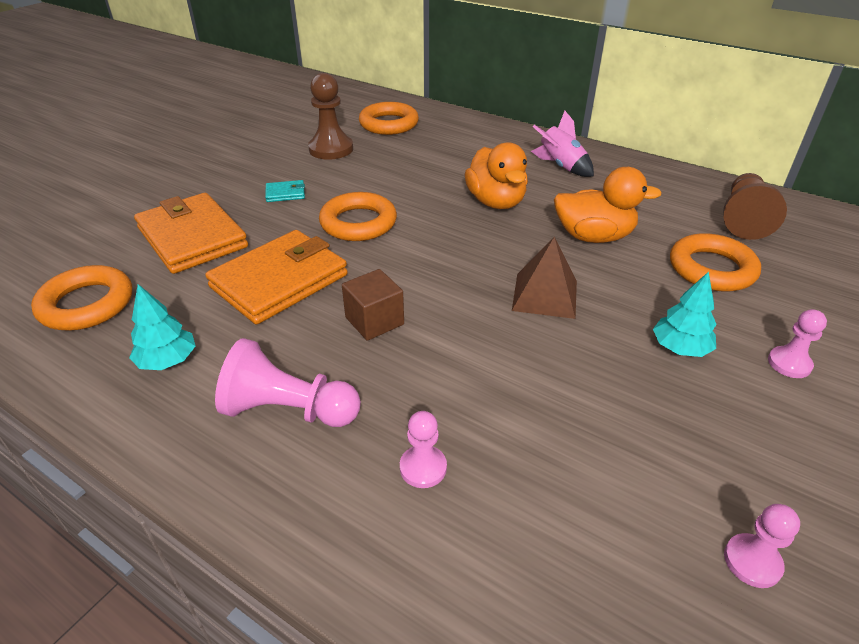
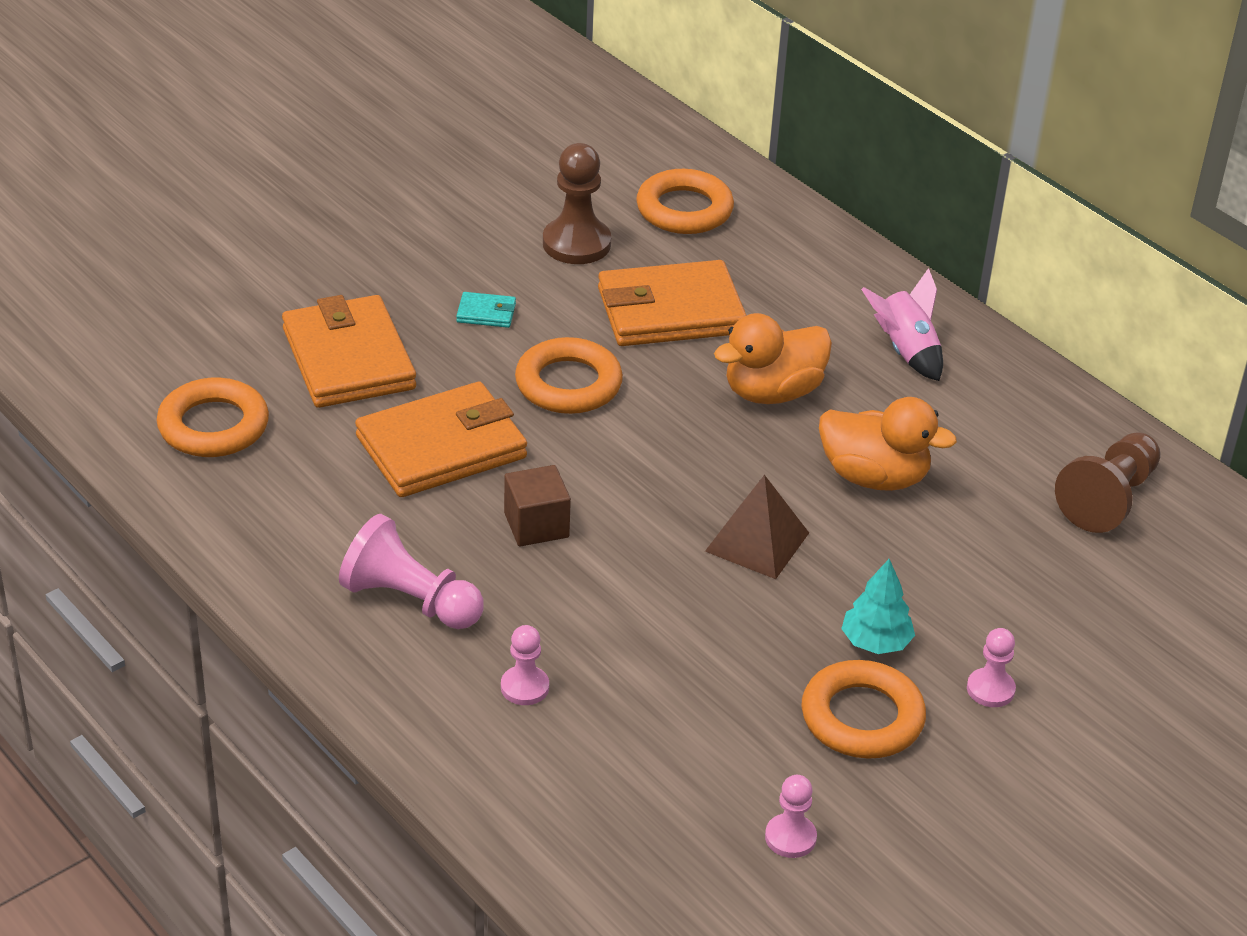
camera: 15 degrees right, 0 degrees up
turquoise tree [129,284,196,370] -> none
orange duck [465,142,528,209] -> orange duck turned 60 degrees clockwise [714,313,832,404]
orange ring [670,233,761,291] -> orange ring moved to [801,660,926,759]
none -> orange wallet [598,260,747,346]

